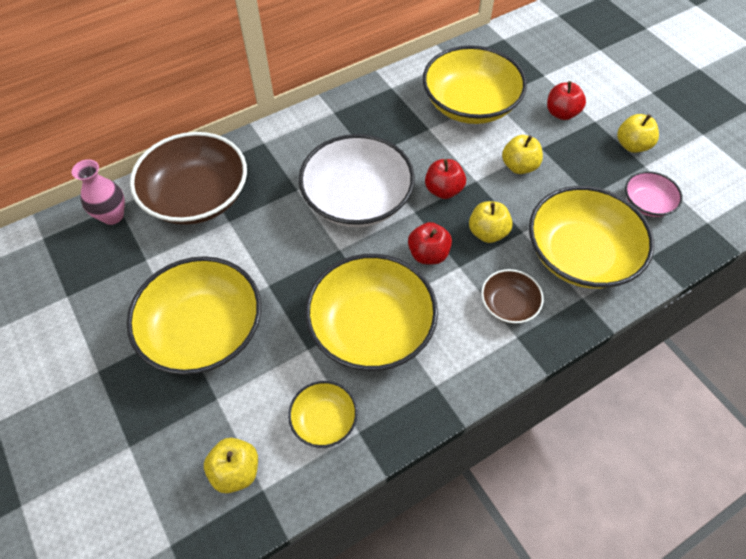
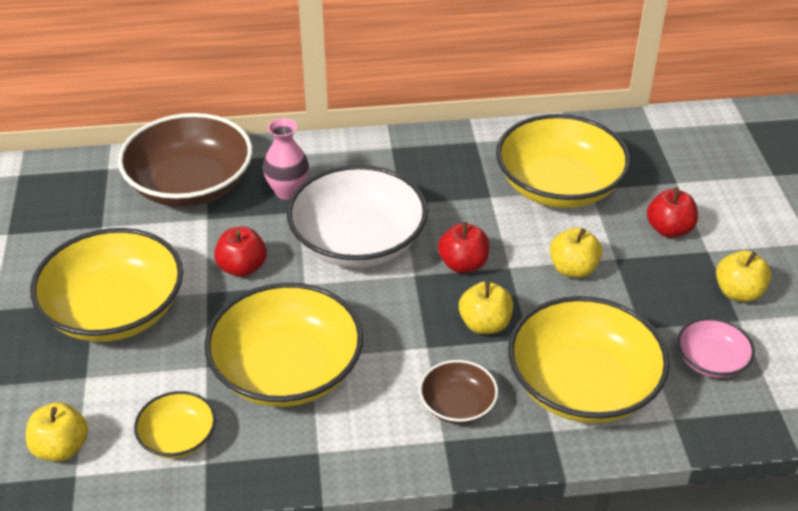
camera: 25 degrees right, 15 degrees down
pink vase [72,159,125,225] -> pink vase moved to [263,118,309,200]
red apple [408,222,452,264] -> red apple moved to [214,227,267,277]

